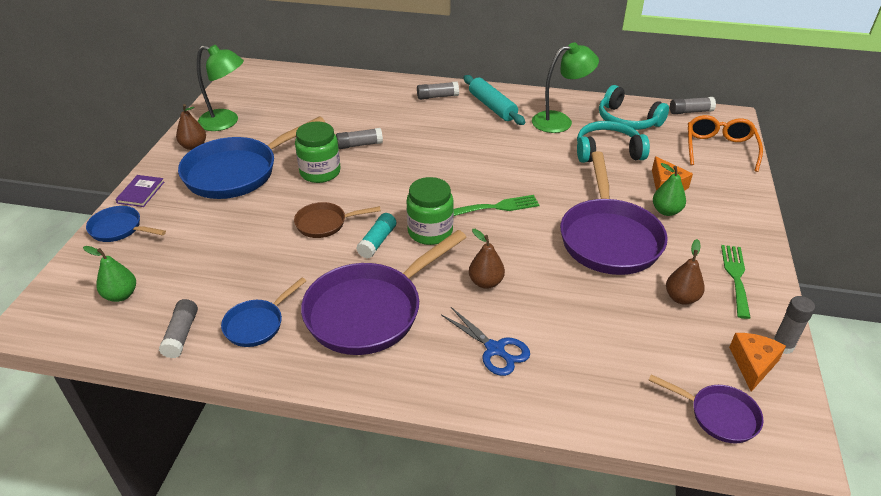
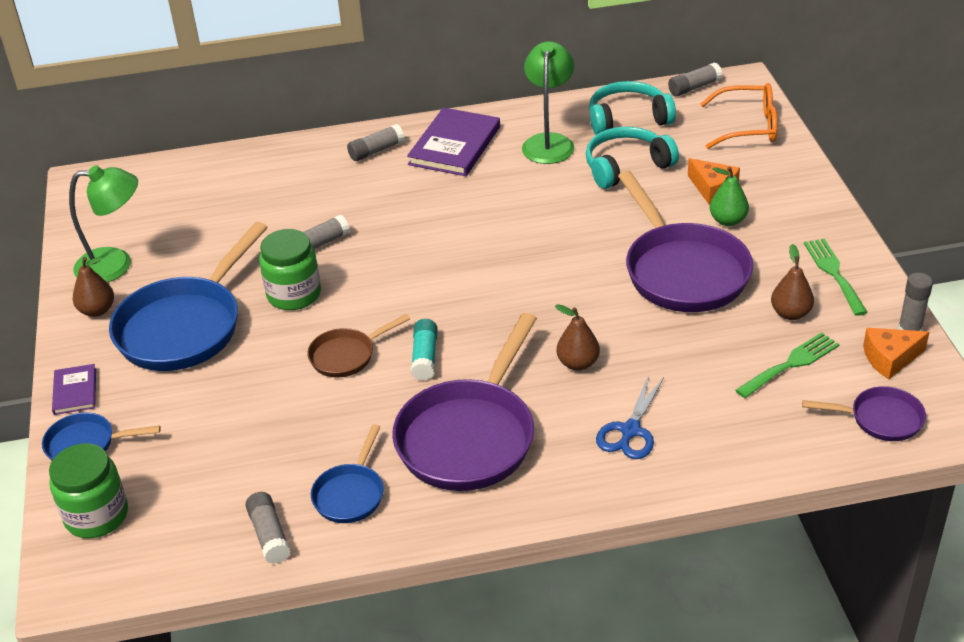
camera: 20 degrees left, 0 degrees up
green pear [83,246,136,302] -> none
green jar [406,177,454,245] -> green jar moved to [49,443,128,538]
blue scissors [441,307,530,376] -> blue scissors turned 90 degrees clockwise [596,375,664,459]
green fork [454,195,540,216] -> green fork moved to [735,332,840,398]
turquoise rolling pin [464,75,525,125] -> purple book [407,107,500,176]
green lamp [532,42,599,133] -> green lamp turned 45 degrees counterclockwise [522,41,574,164]
turquoise headphones [599,85,669,130] -> turquoise headphones turned 150 degrees clockwise [589,81,676,135]
orange glasses [688,115,763,172] -> orange glasses turned 105 degrees clockwise [700,83,777,149]
orange cheese [729,333,786,392] -> orange cheese turned 105 degrees counterclockwise [863,328,930,380]

